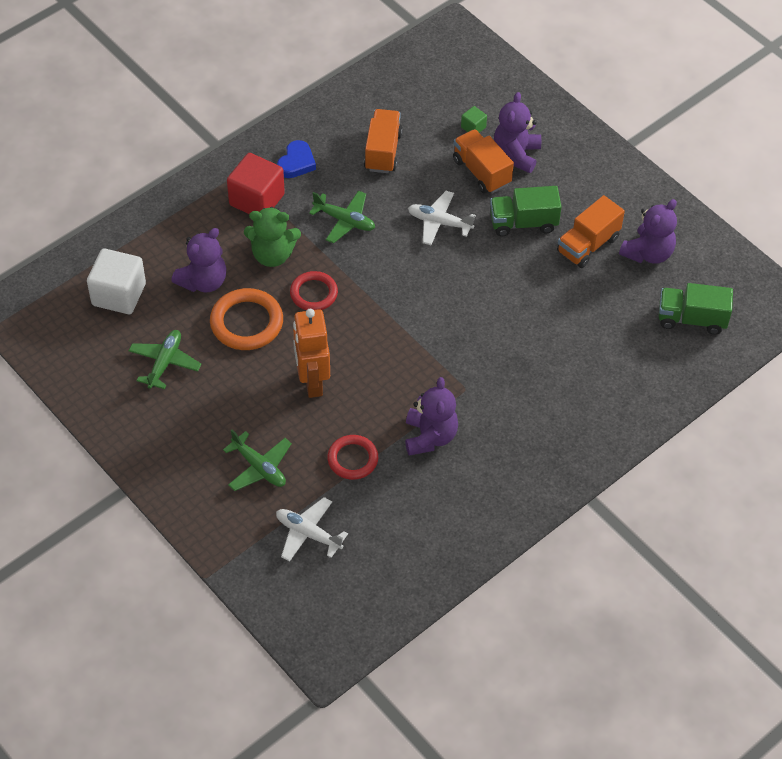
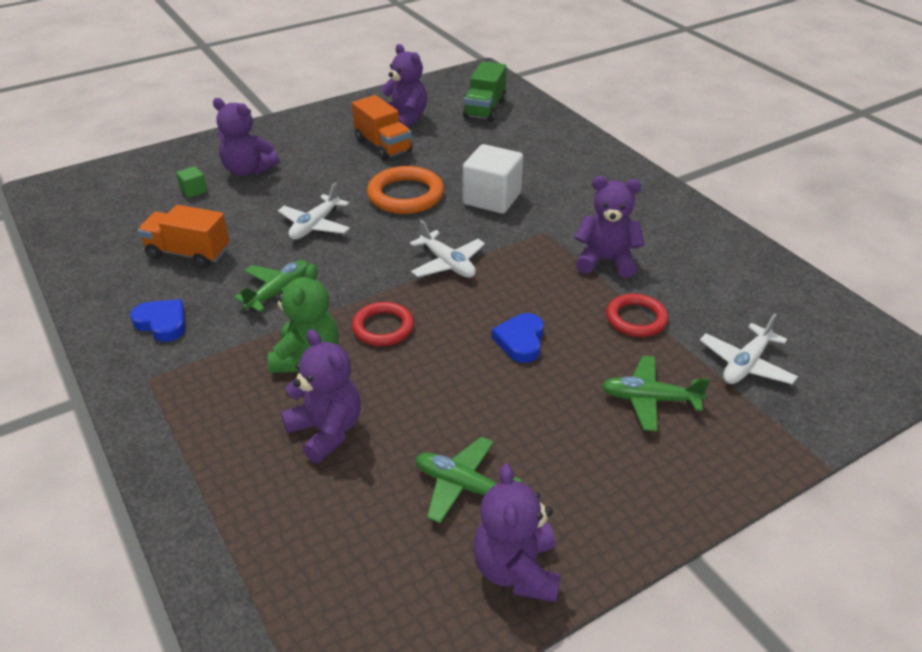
camera: 80 degrees left, 15 degrees down
white cube [87,248,146,314] -> white cube moved to [463,144,523,214]
orange ring [210,288,283,350] -> orange ring moved to [367,166,444,214]
green plane [223,429,292,491] -> green plane turned 135 degrees counterclockwise [601,356,710,432]
red cube [227,153,285,214] -> none
orange robot [293,309,330,398] -> blue heart [492,313,544,363]
orange truck [453,129,514,194] -> none
green truck [490,186,562,237] -> none
none -> white plane [410,220,485,278]
none -> purple teddy bear [473,463,561,602]

